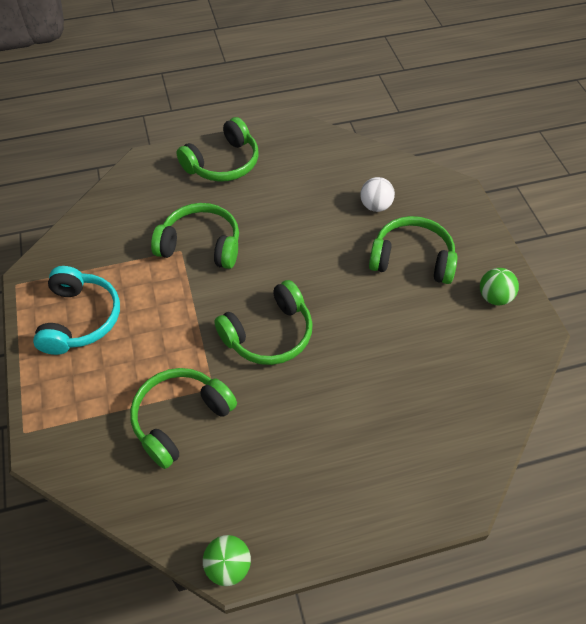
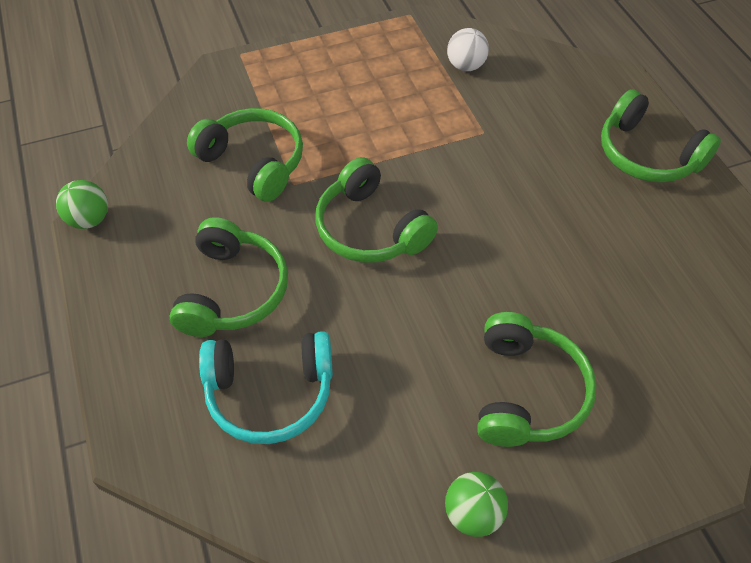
camera: 85 degrees right, 0 degrees up
turquoise headphones [33,266,120,355] -> turquoise headphones moved to [199,331,333,444]
green headphones [151,203,239,269] -> green headphones moved to [169,217,288,337]
white ball [360,177,395,212] -> white ball moved to [447,28,489,71]

